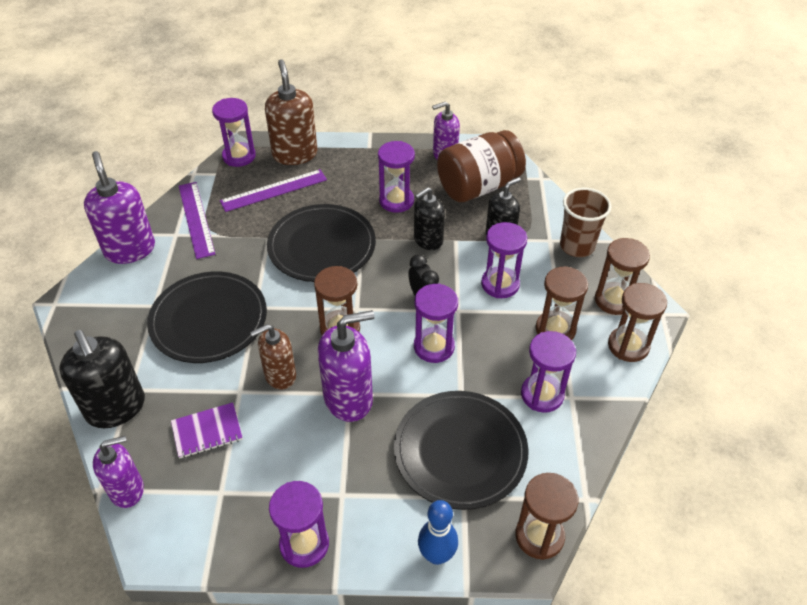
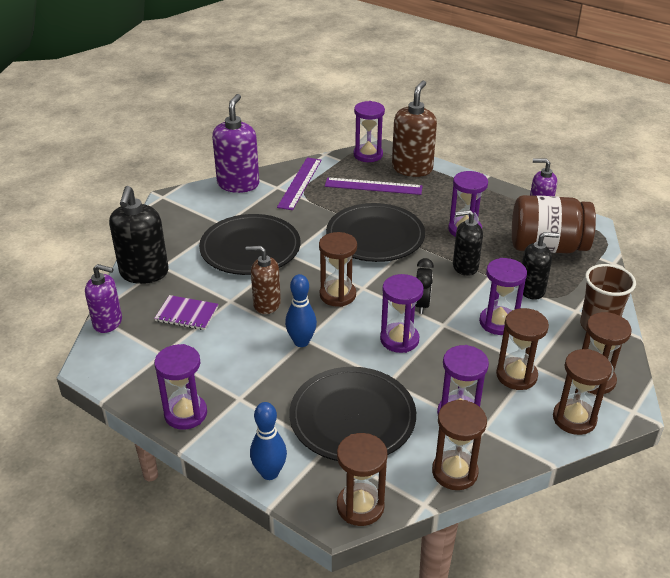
camera: 35 degrees right, 10 degrees down
purple soap dispenser [318,310,374,422] -> blue bowling pin [285,274,317,347]
none -> brown hourglass [432,400,487,490]

